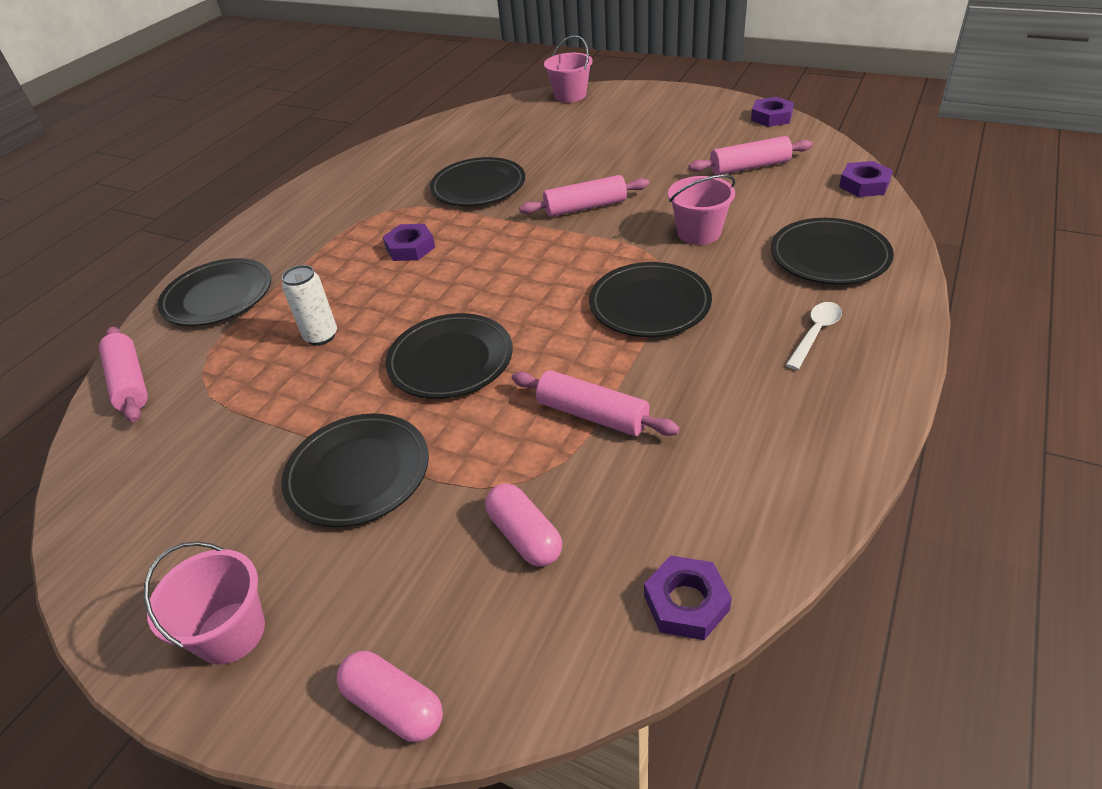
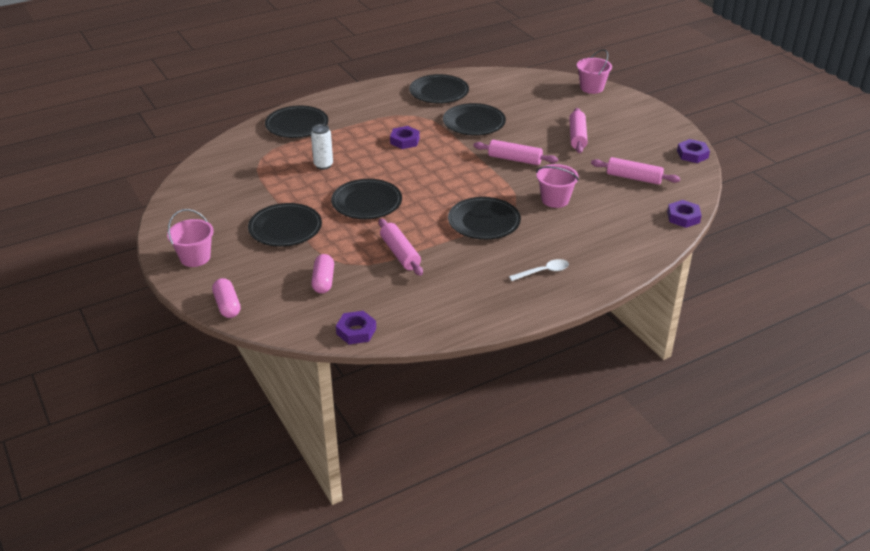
camera: 30 degrees right, 5 degrees down
pink rolling pin [99,326,148,422] -> pink rolling pin moved to [569,108,588,153]
black plate [771,218,894,285] -> black plate moved to [409,74,469,104]

